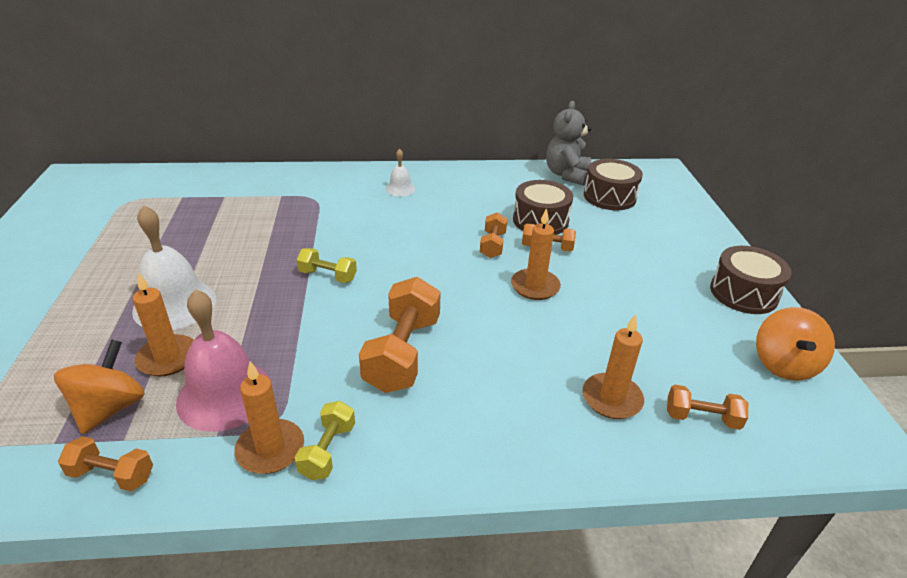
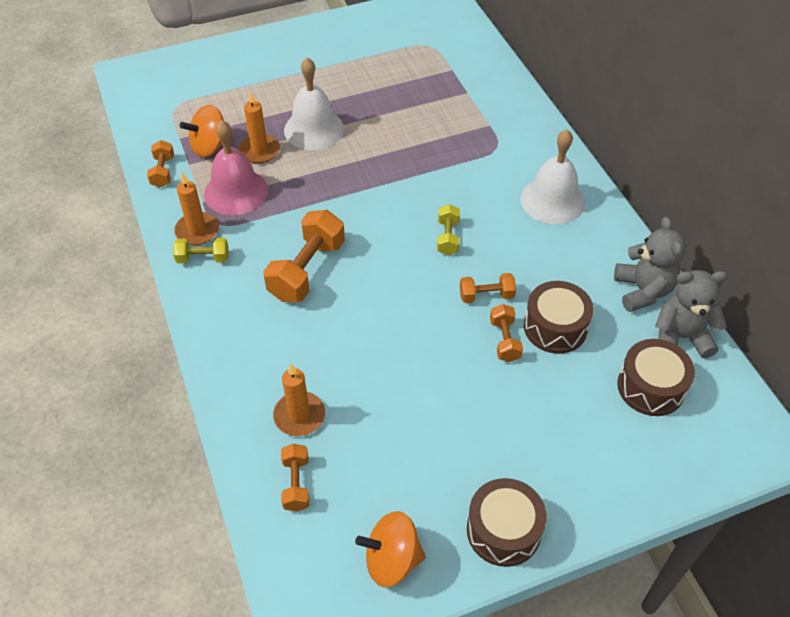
camera: 75 degrees right, 15 degrees up
orange spinning top [54,339,145,434] -> orange spinning top turned 150 degrees clockwise [180,105,232,157]
yellow dumbbell [297,248,357,283] -> yellow dumbbell moved to [437,204,460,256]
orange dumbbell [359,277,441,393] -> orange dumbbell turned 60 degrees counterclockwise [263,210,345,302]
white bell [385,149,415,196] -> white bell [520,129,585,224], size x1.98
orange candle [511,208,561,300] -> none
none -> grey teddy bear [614,217,686,312]

